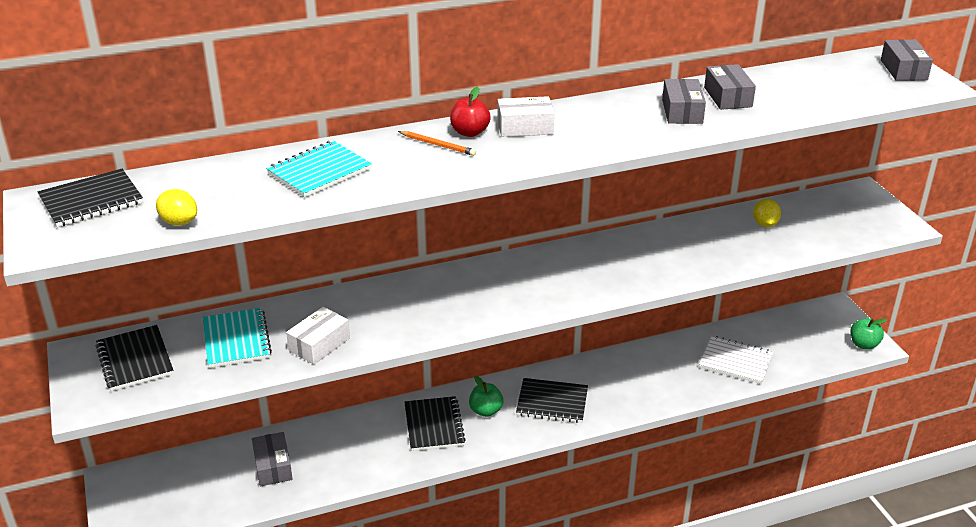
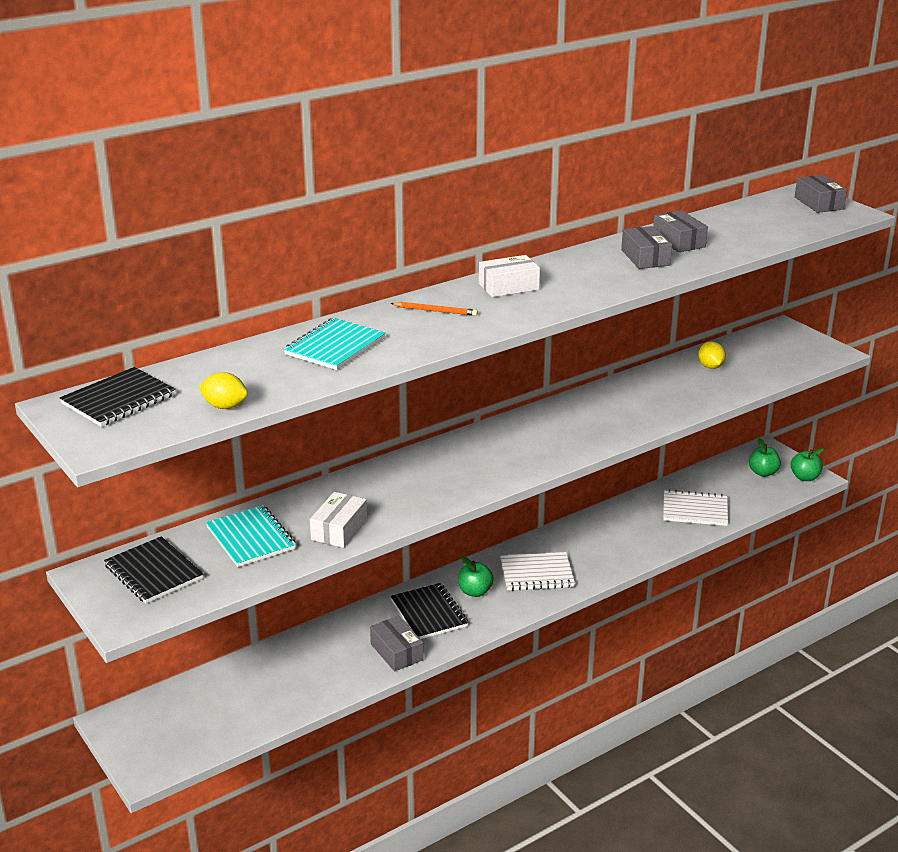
camera: 15 degrees left, 5 degrees down
grey box [252,432,293,486] -> grey box moved to [370,616,424,671]
red apple [450,86,491,137] -> none
black notebook [516,378,588,423] -> white notebook [500,552,575,591]
none -> green apple [749,438,781,477]

